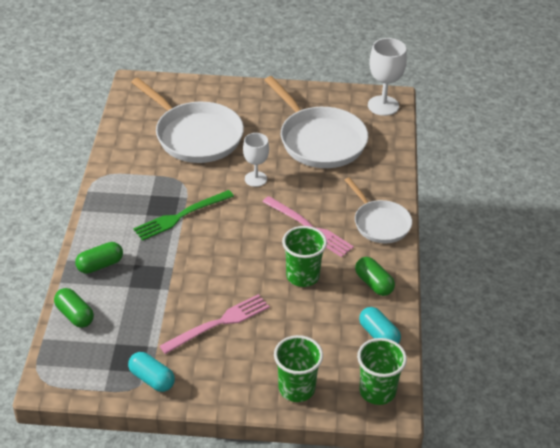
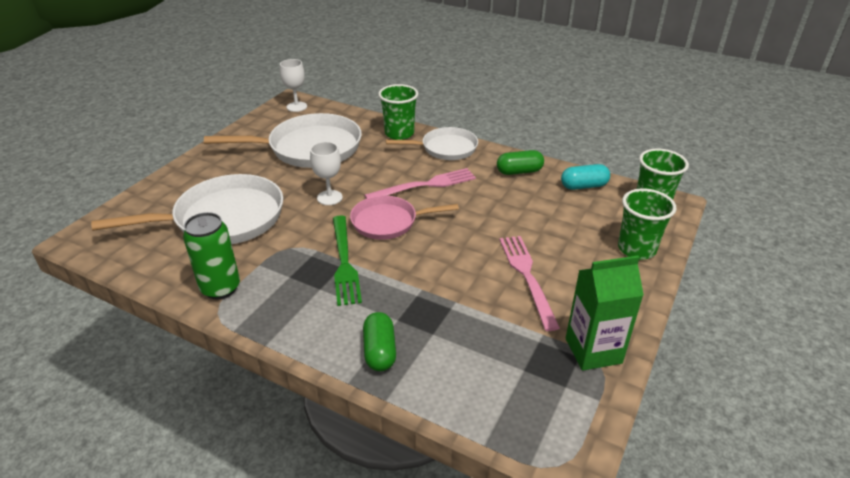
camera: 65 degrees left, 5 degrees down
green capsule [54,288,94,328] -> none
turquoise capsule [128,352,175,392] -> green carton [566,256,644,371]
green cup [282,226,327,287] -> green cup moved to [378,84,419,140]
white goblet [368,38,407,116] -> white goblet [280,59,307,112], size x0.66
none -> green can [183,212,240,299]
none -> pink pan [350,196,459,240]

